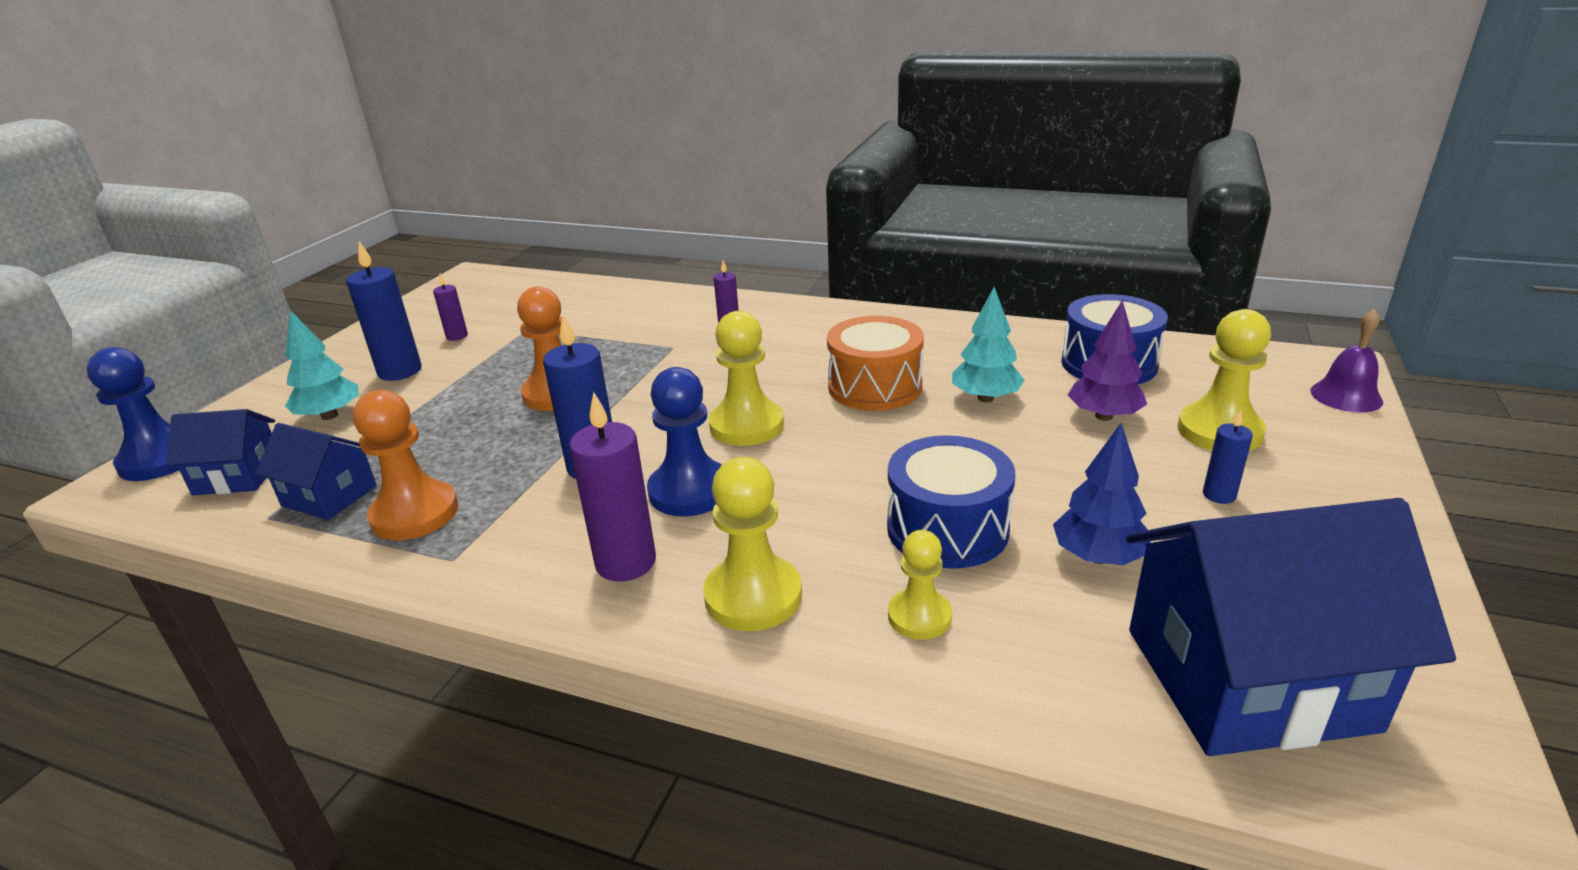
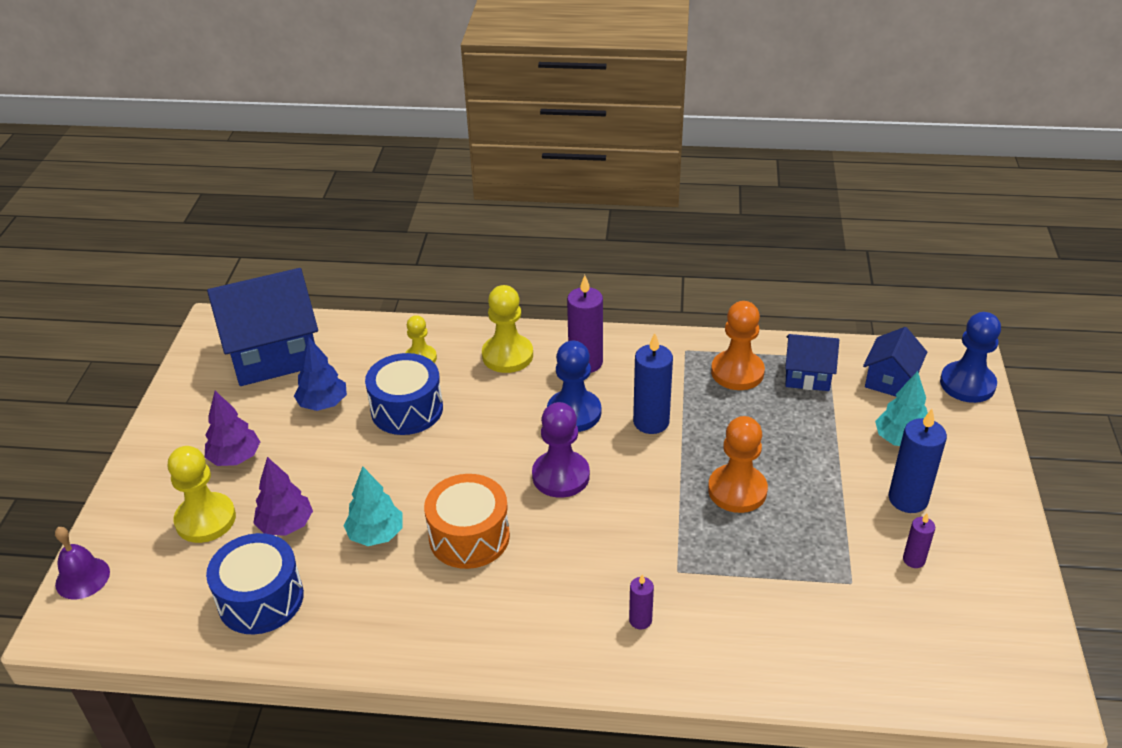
camera: 165 degrees right, 10 degrees up
blue house [166,409,275,495] -> blue house turned 45 degrees counterclockwise [863,327,927,397]
yellow pawn [709,311,784,446] -> purple pawn [532,402,590,498]
blue candle [1203,409,1253,504] -> purple tree [205,391,260,466]

